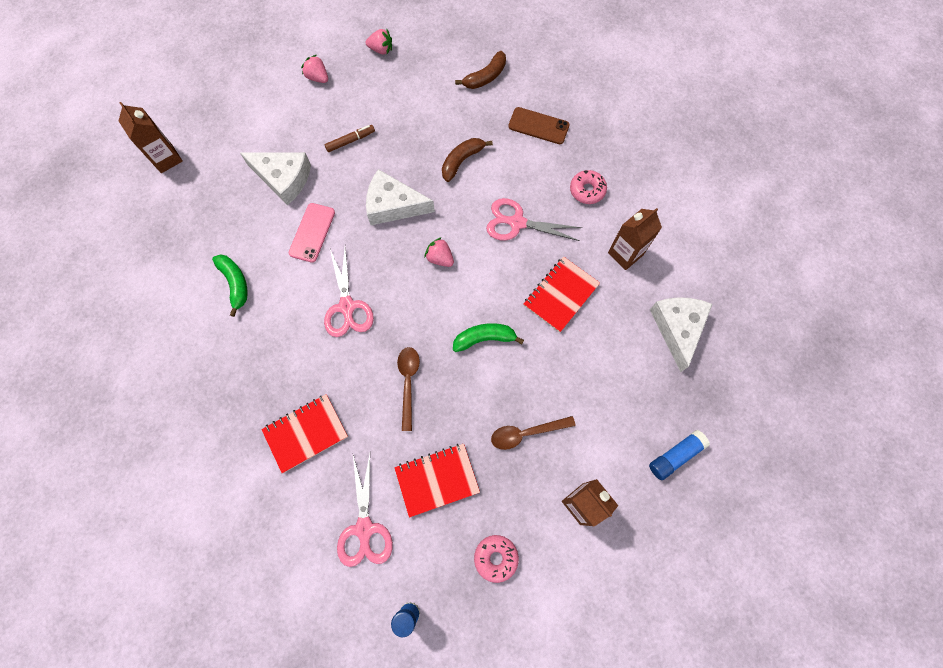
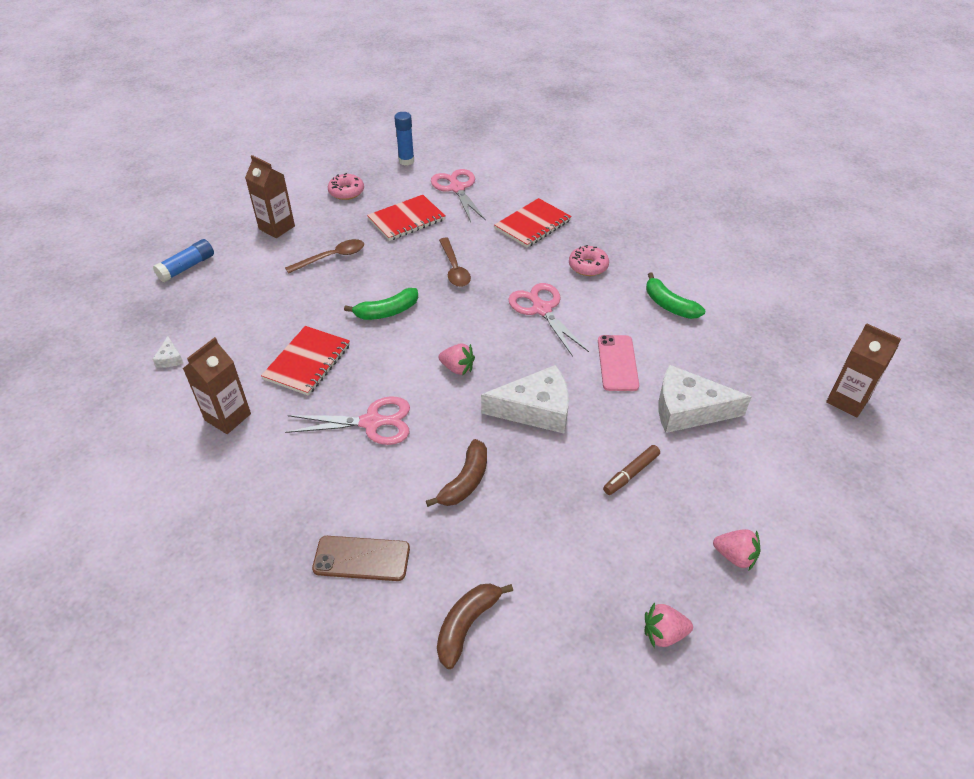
camera: 165 degrees right, 25 degrees down
pink donut [570,170,607,204] -> pink donut moved to [569,245,609,276]
white cheese [650,297,713,372] -> white cheese [152,336,183,368], size x0.42

